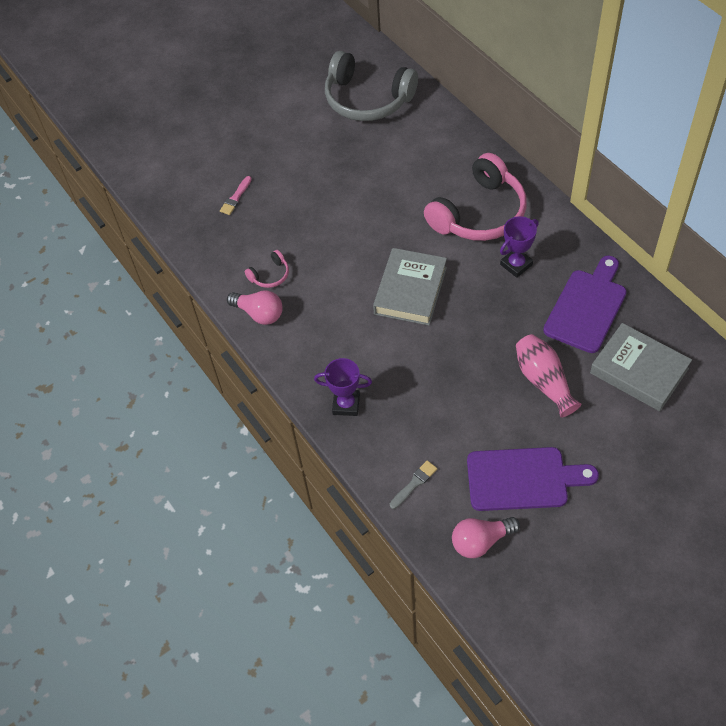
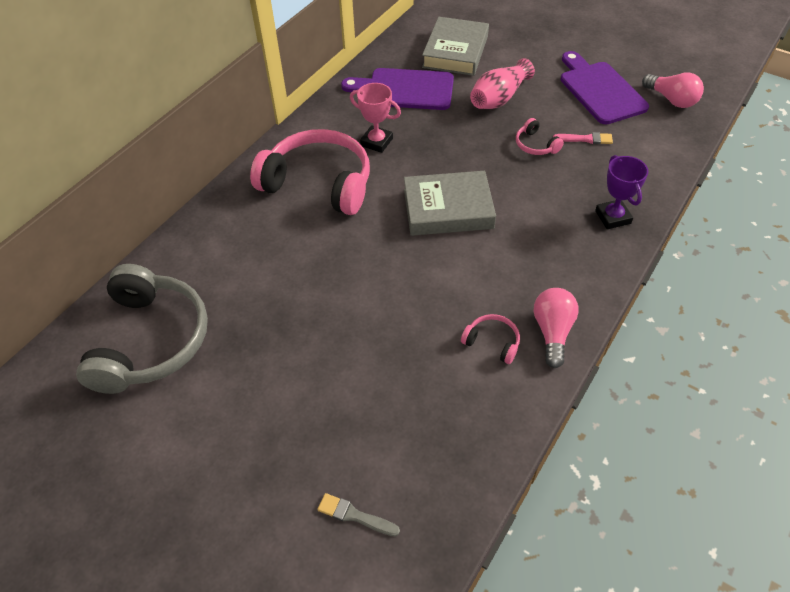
camera: 115 degrees left, 5 degrees down
pink brush [220,176,252,215] -> pink brush moved to [553,132,613,144]
grey brush [390,460,437,509] -> grey brush moved to [317,493,400,536]
purple trophy [500,216,539,278] -> pink trophy [350,83,401,153]
none -> pink headphones [516,118,564,155]

